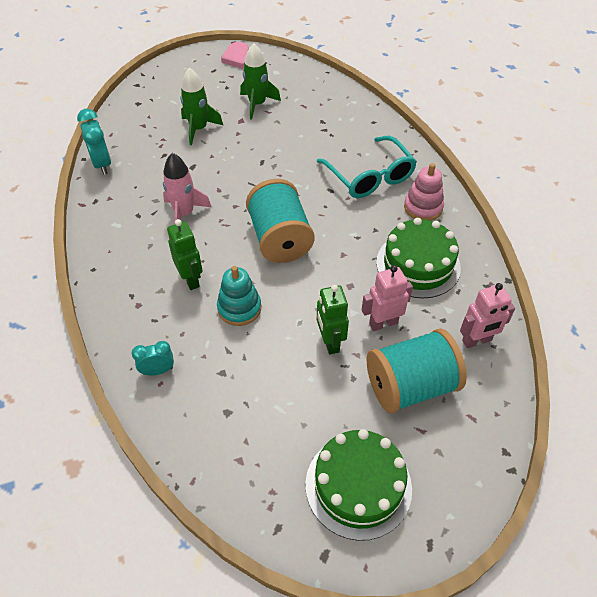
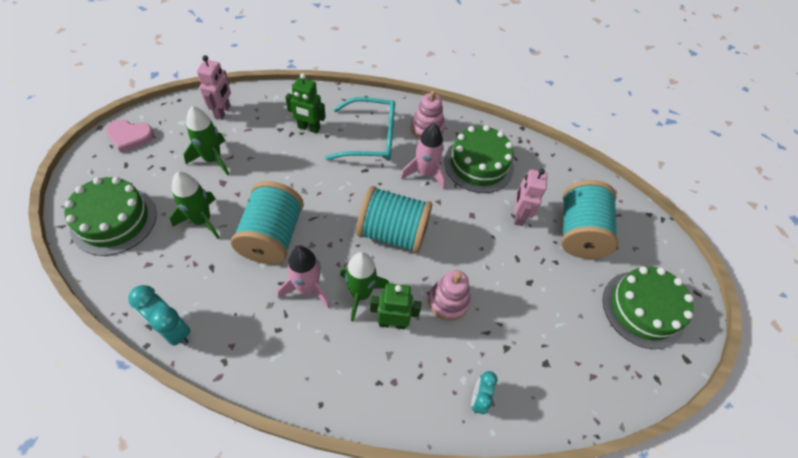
camera: 65 degrees left, 5 degrees up
turquoise clock [77,109,111,175] -> turquoise clock turned 150 degrees counterclockwise [128,285,191,346]
turquoise stacking toy [217,266,261,326] -> pink stacking toy [428,270,471,321]
green robot [317,285,349,354] -> green robot moved to [285,73,326,133]
pink robot [460,283,515,348] -> pink robot moved to [197,55,231,120]
none -> green cake [64,177,157,256]
none -> turquoise spool [231,181,304,265]
none -> green rocket [340,252,389,322]
none -> pink rocket [400,124,446,189]

